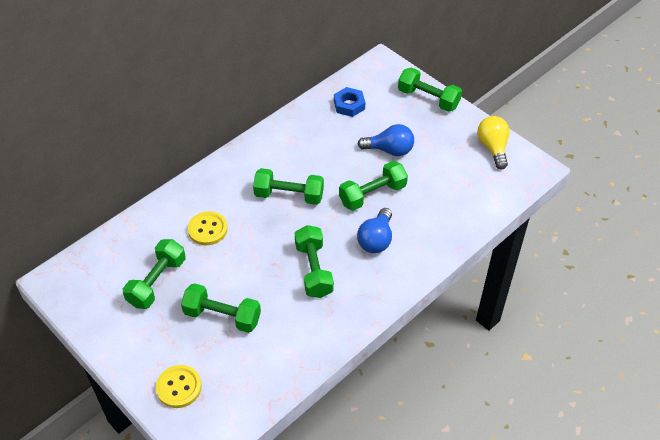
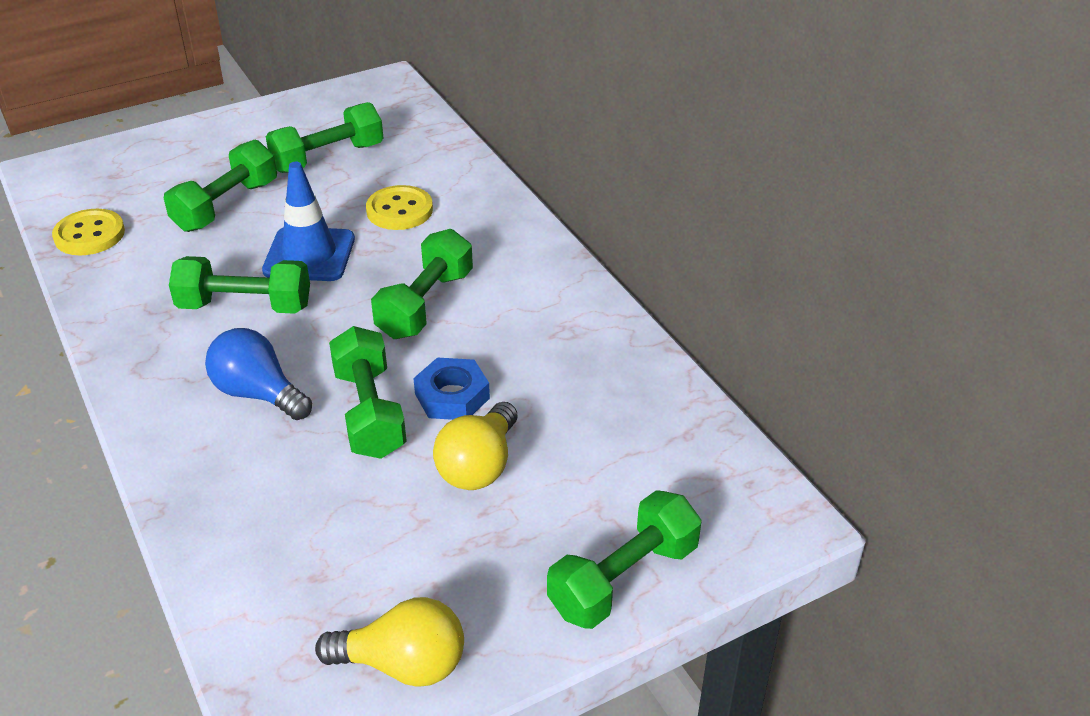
camera: 105 degrees right, 10 degrees down
green dumbbell [123,239,186,309] -> green dumbbell turned 75 degrees counterclockwise [266,102,383,173]
yellow button [156,365,202,408] -> yellow button moved to [52,209,125,255]
blue nut [334,87,365,117] -> blue nut moved to [413,357,490,420]
blue light bulb [358,124,414,156] -> yellow light bulb [433,402,517,490]
none -> blue traffic cone [262,161,355,281]

